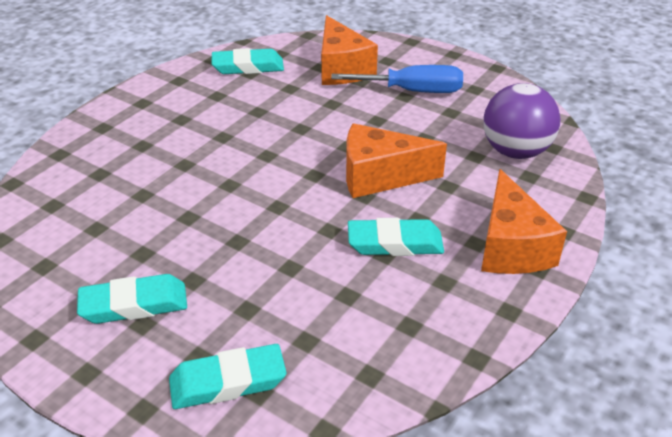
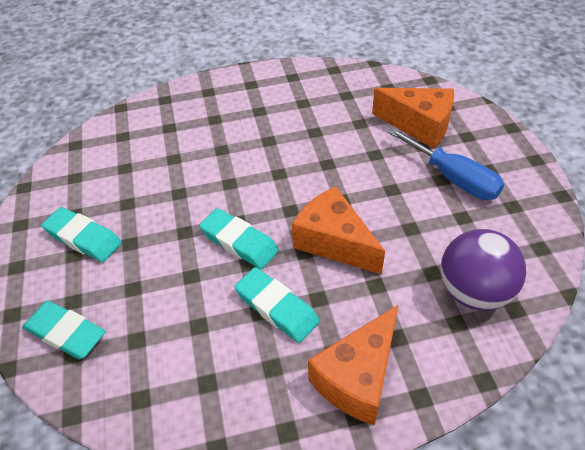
camera: 45 degrees right, 10 degrees up
turquoise eraser [211,48,284,74] -> turquoise eraser moved to [199,208,279,269]
orange cheese [321,15,378,85] -> orange cheese turned 90 degrees counterclockwise [372,88,454,149]

